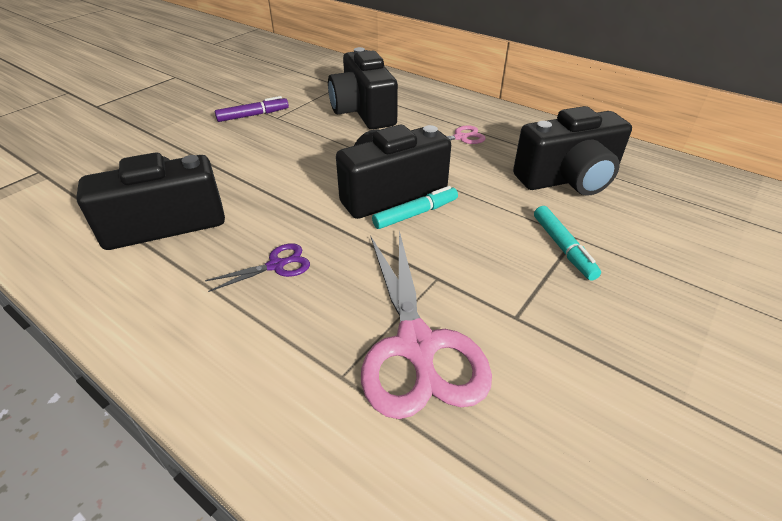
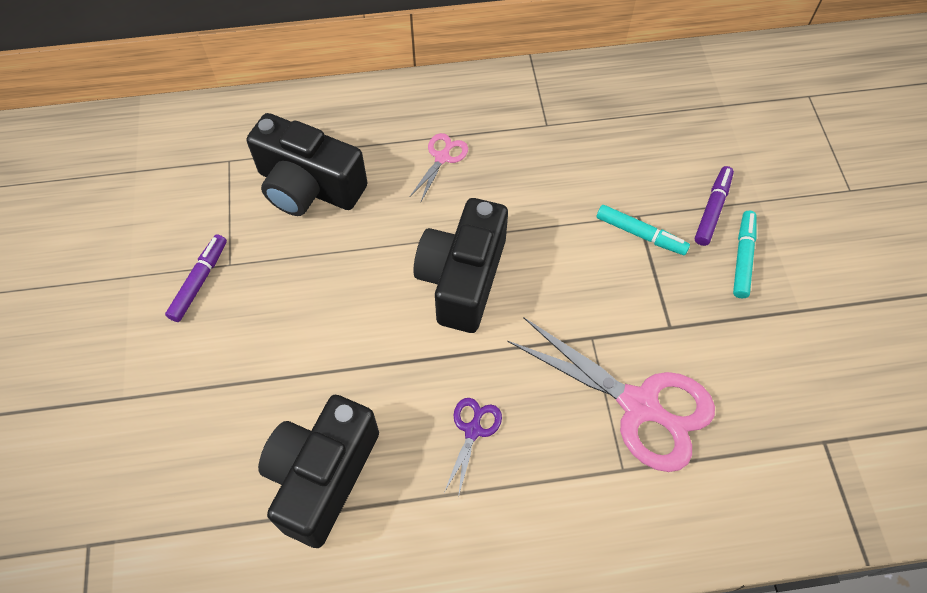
camera: 45 degrees left, 20 degrees up
turquoise marker [372,186,458,229] -> turquoise marker moved to [733,211,756,298]
black camera [513,106,632,196] -> none
none -> purple marker [695,166,734,246]

